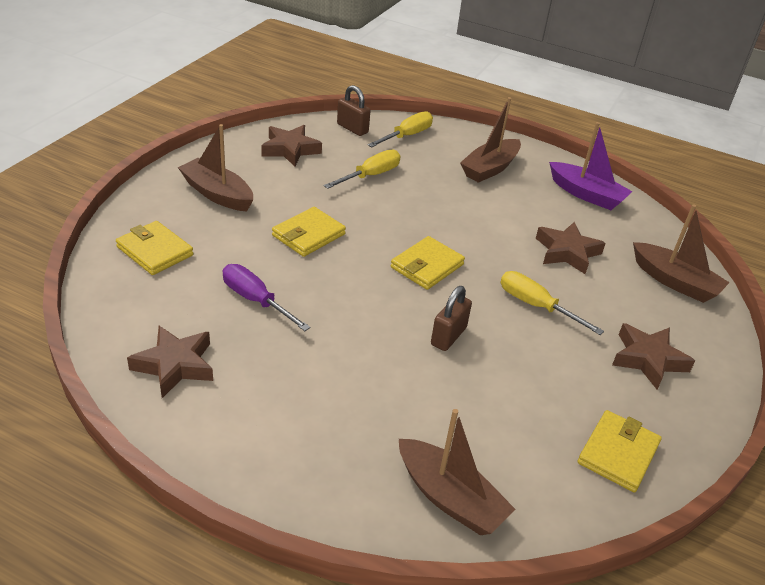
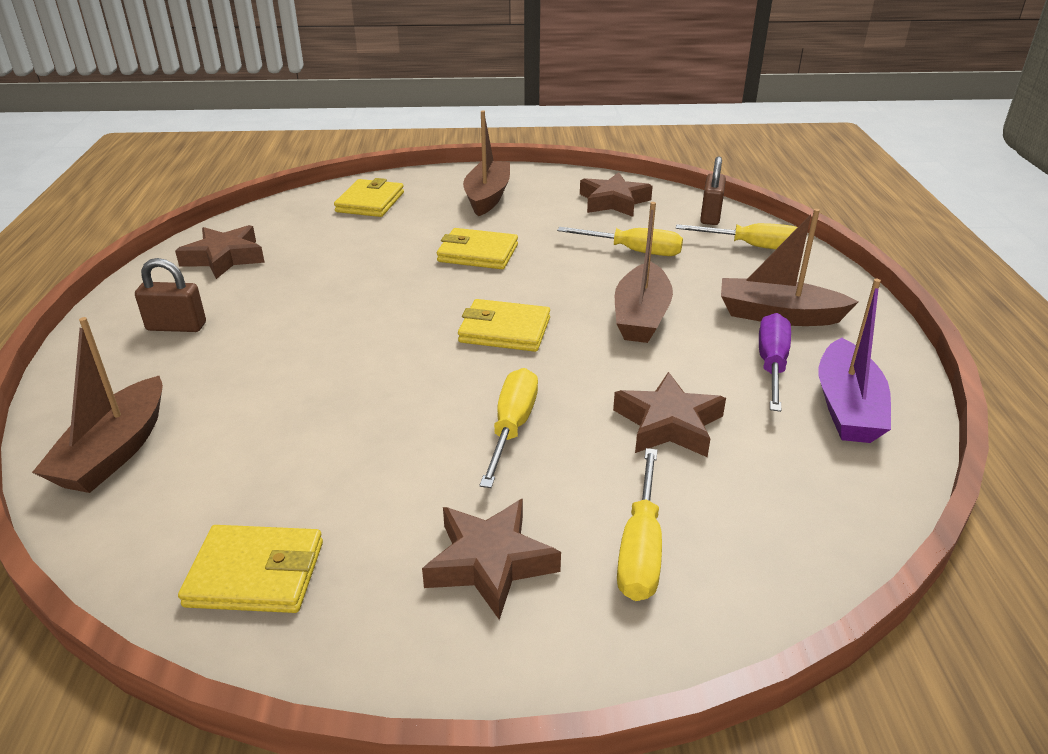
camera: 65 degrees right, 5 degrees down
purple screwdriver [222,264,310,331] -> purple screwdriver moved to [759,313,791,412]
brown padlock [431,286,472,351] -> brown padlock moved to [135,258,206,332]
brown boat [633,204,730,303] -> brown boat moved to [615,202,673,343]
none -> yellow screwdriver [617,448,662,601]

